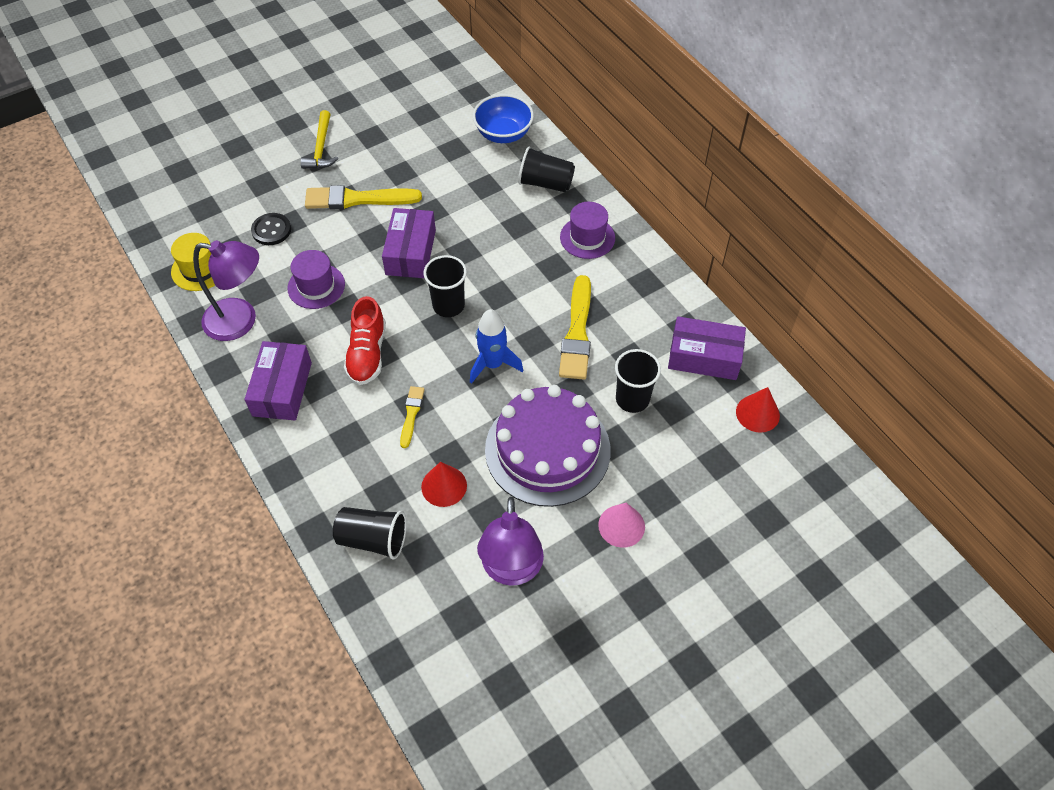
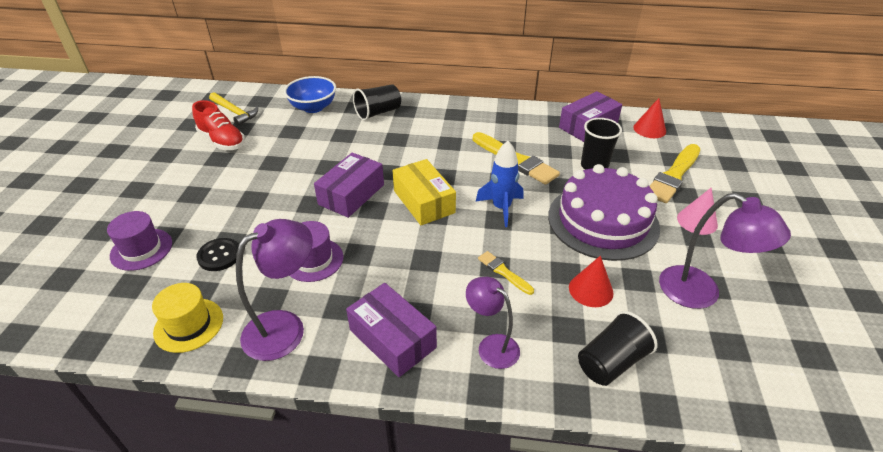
camera: 50 degrees left, 15 degrees down
yellow hammer [301,110,338,169] -> yellow hammer moved to [209,92,258,126]
yellow brush [305,185,422,209] -> yellow brush moved to [649,144,700,203]
red shoe [344,296,386,385] -> red shoe moved to [192,100,245,150]
purple box [382,208,436,278] -> purple box turned 75 degrees clockwise [314,153,384,218]
black cup [424,255,467,317] -> yellow box [393,159,456,225]
purple hat [560,202,615,259] -> purple hat moved to [107,211,172,271]
none -> purple lamp [466,277,520,369]

